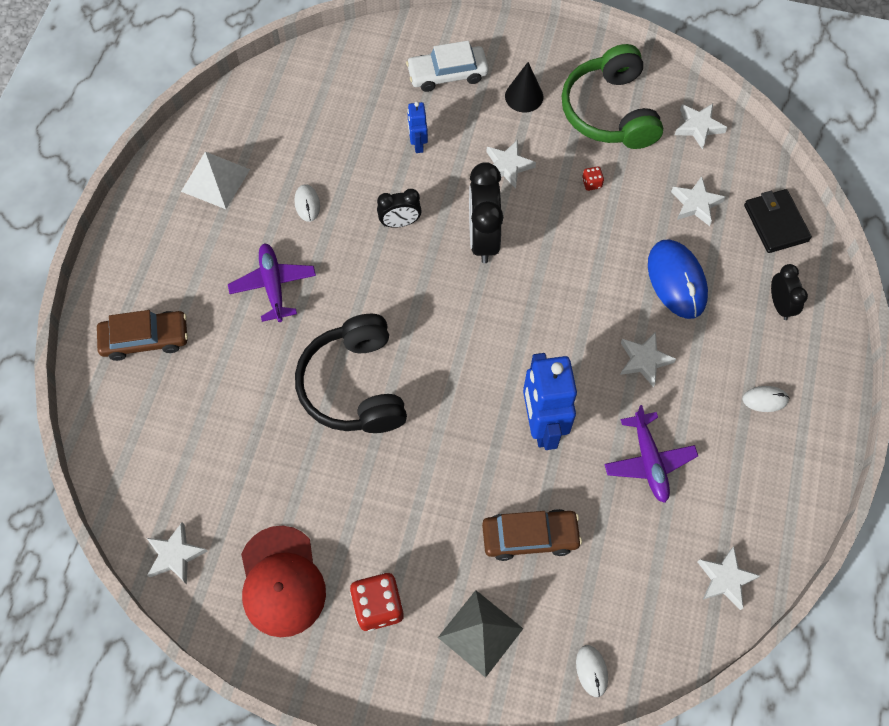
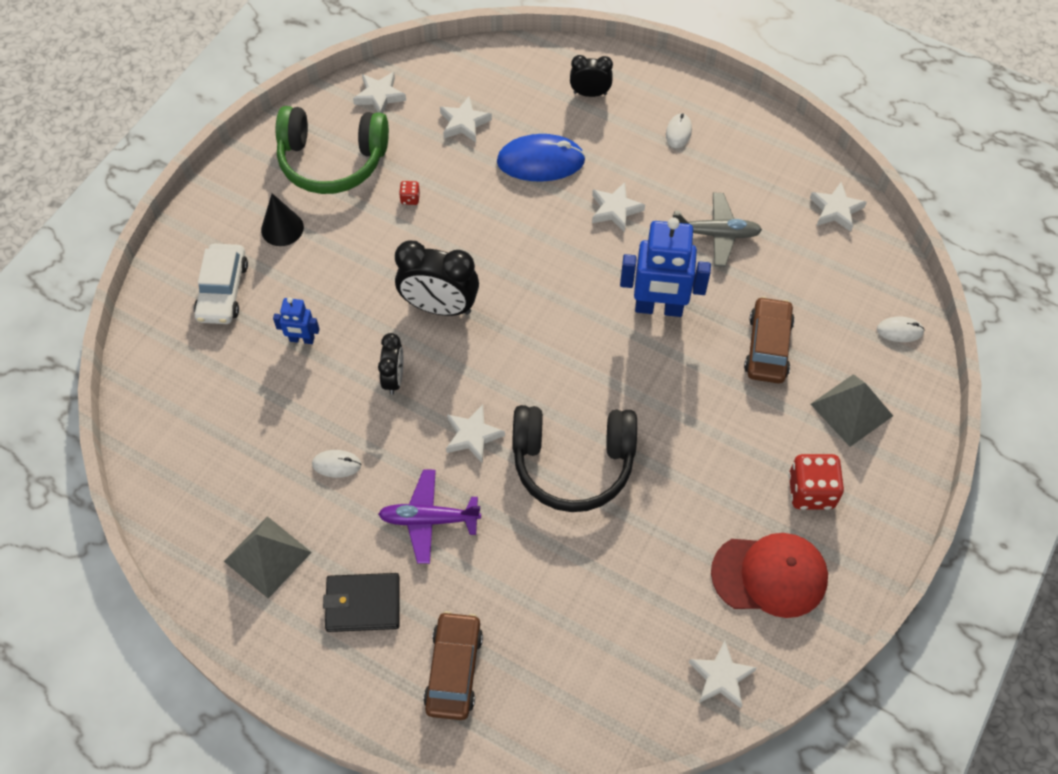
camera: 75 degrees left, 5 degrees down
white pyramid [181,152,250,209] -> grey pyramid [224,516,312,599]
white star [486,140,536,189] -> white star moved to [446,405,505,463]
purple plane [604,405,698,503] -> grey plane [673,193,762,267]
black wallet [744,189,812,253] -> black wallet moved to [323,573,400,632]

